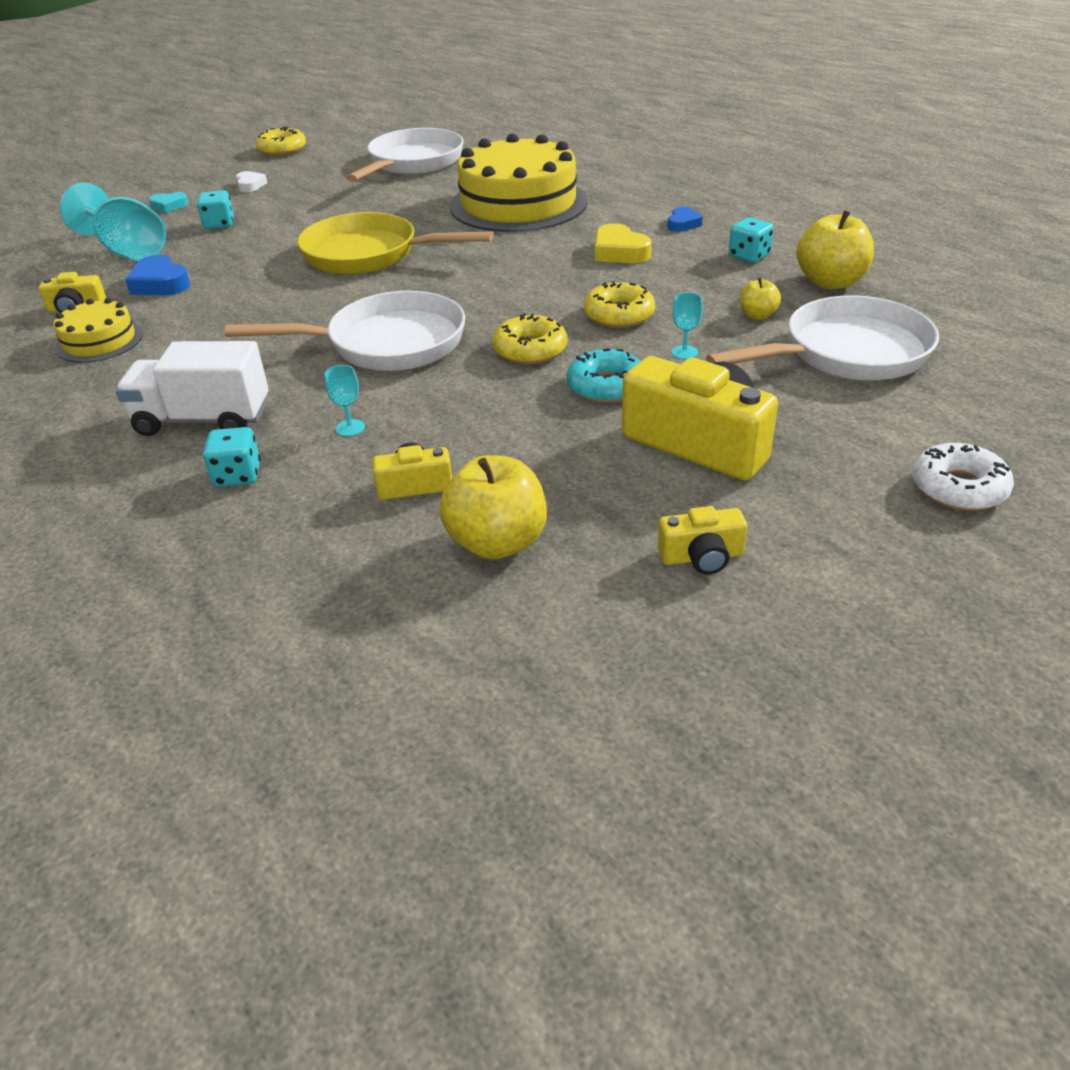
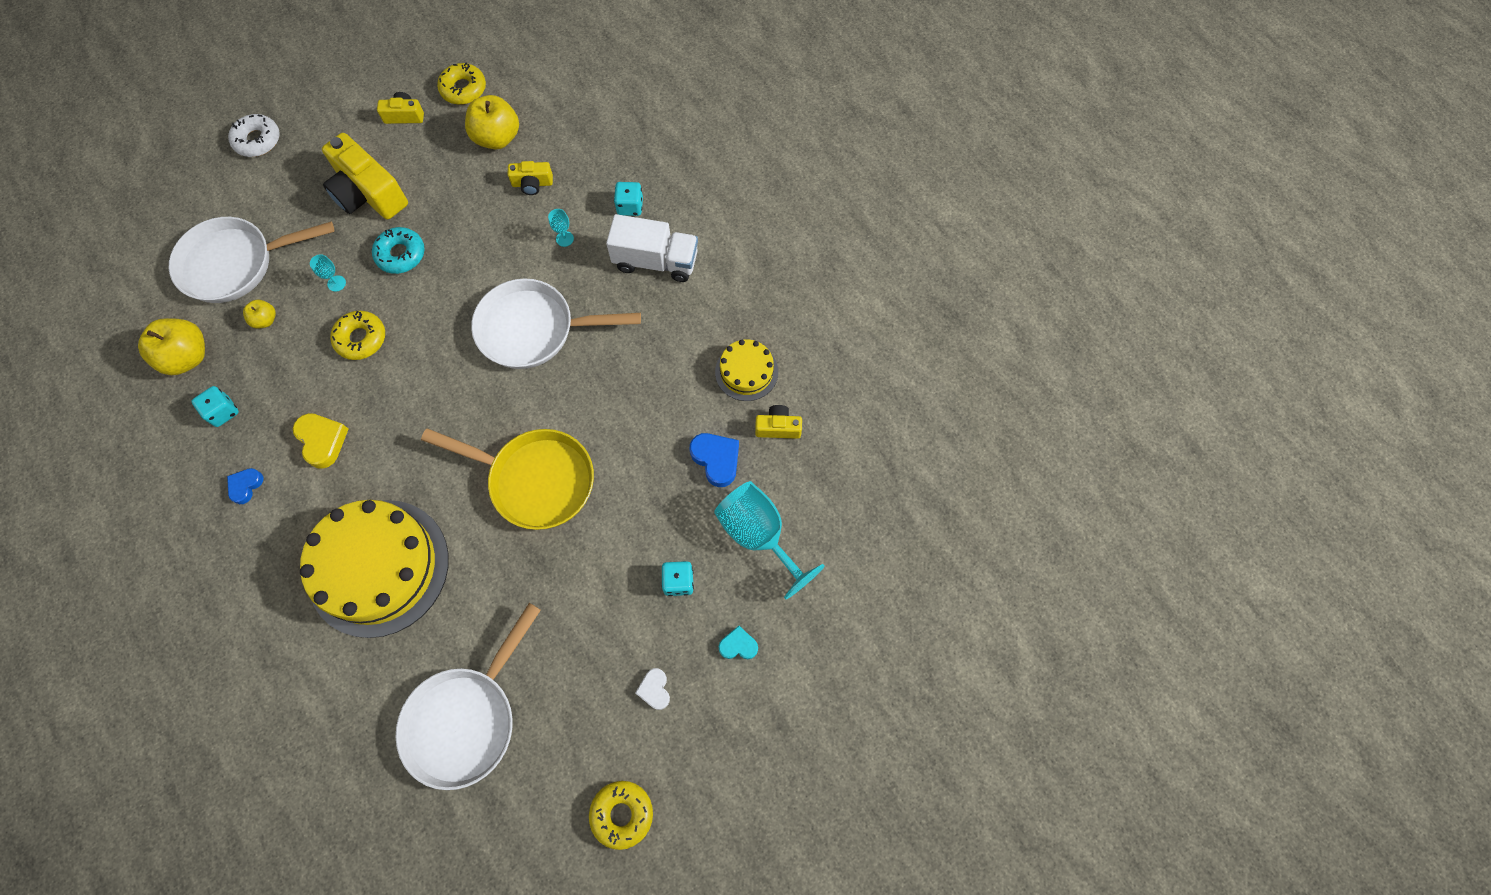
camera: 175 degrees left, 30 degrees up
yellow donut [492,313,567,364] -> yellow donut moved to [437,63,486,105]

